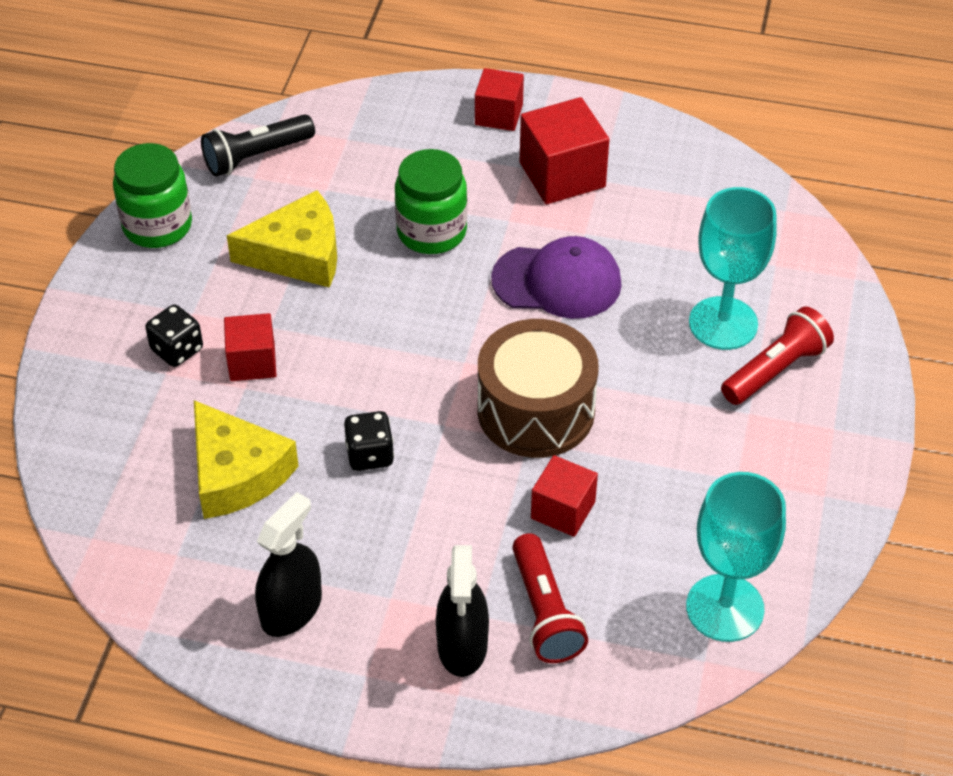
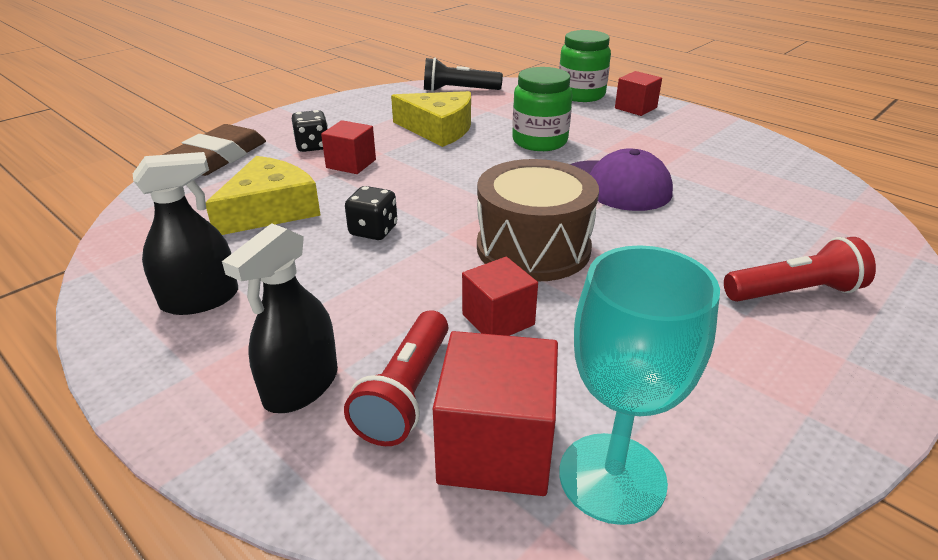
camera: 30 degrees right, 15 degrees down
green jar [113,143,192,248] -> green jar moved to [559,30,611,102]
yellow cheese [194,400,299,519] -> yellow cheese turned 135 degrees counterclockwise [206,156,321,235]
red cube [520,97,609,205] -> red cube moved to [433,331,558,496]
turquoise goblet [689,187,777,350] -> none
none -> brown eraser [163,124,266,176]

